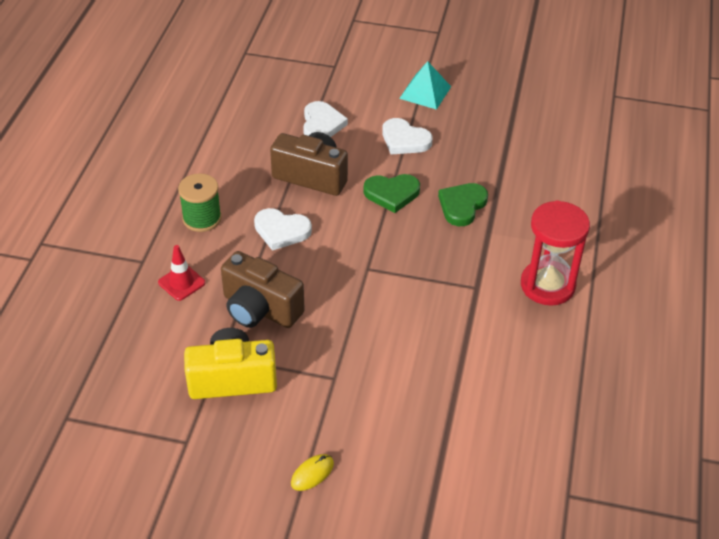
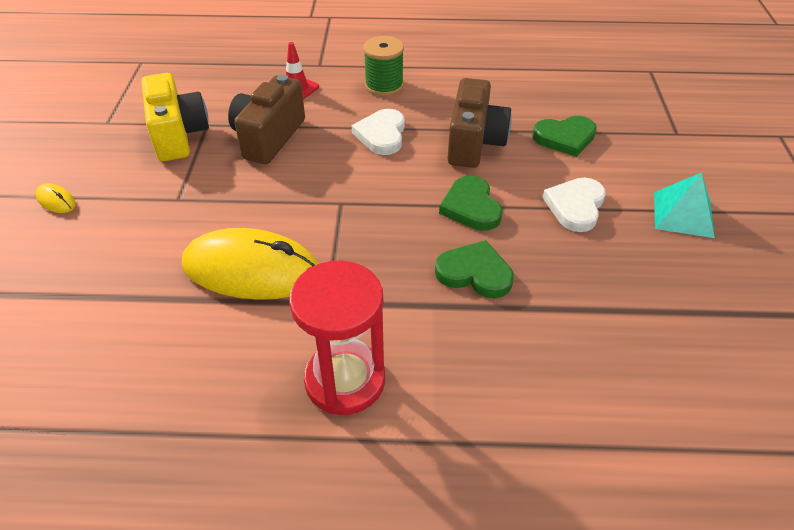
camera: 80 degrees right, 0 degrees up
white heart [303,101,348,137] -> green heart [532,116,597,157]
none -> yellow mouse [182,228,318,300]

